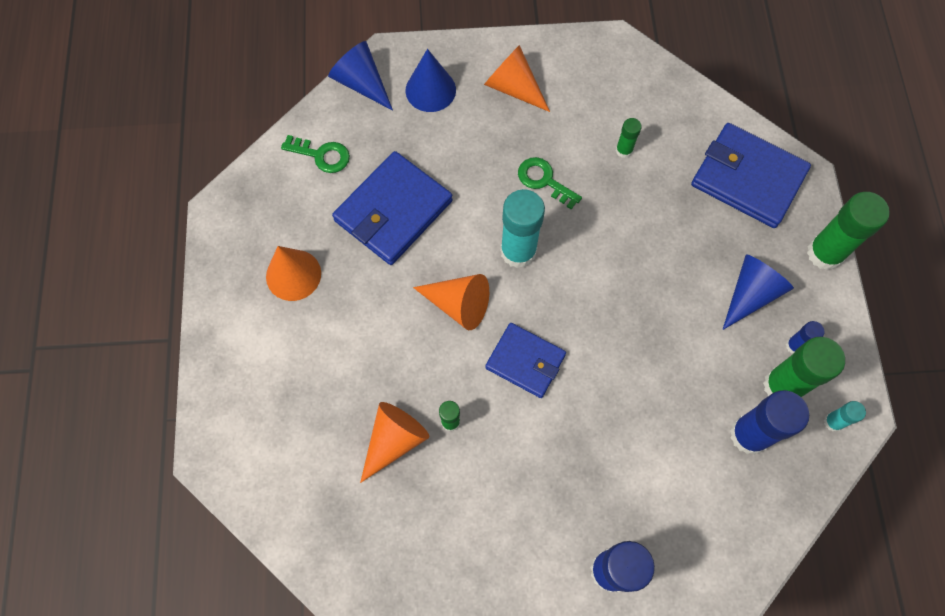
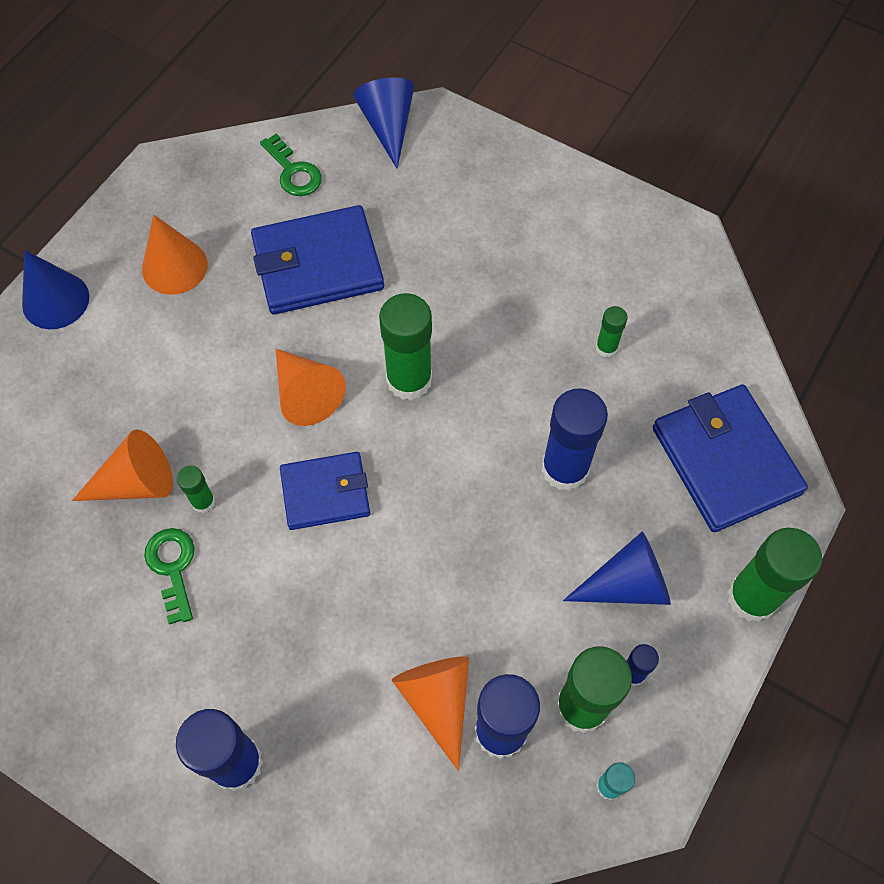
camera: 35 degrees right, 5 degrees down
blue cone [406,49,456,112] -> blue cone moved to [22,250,89,329]
orange cone [484,45,550,112] -> orange cone moved to [392,656,469,771]
blue wallet [485,323,566,398] -> blue wallet turned 75 degrees counterclockwise [280,452,370,530]
turquoise glue stick [500,189,545,268] -> green glue stick [379,293,432,400]
green key [518,157,582,209] -> green key moved to [144,528,195,625]
none -> blue glue stick [542,388,608,491]

